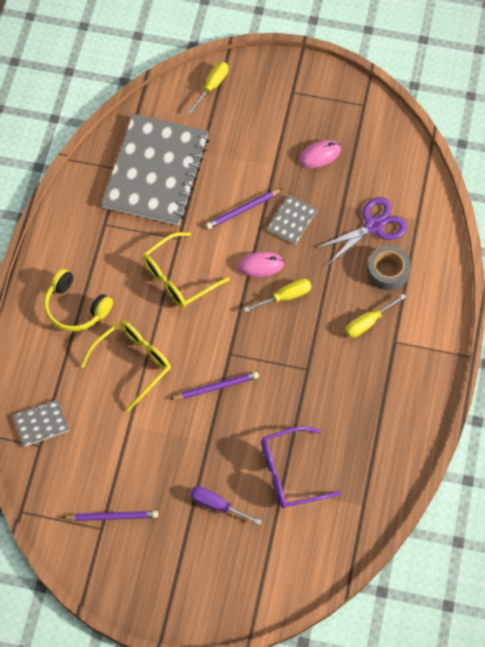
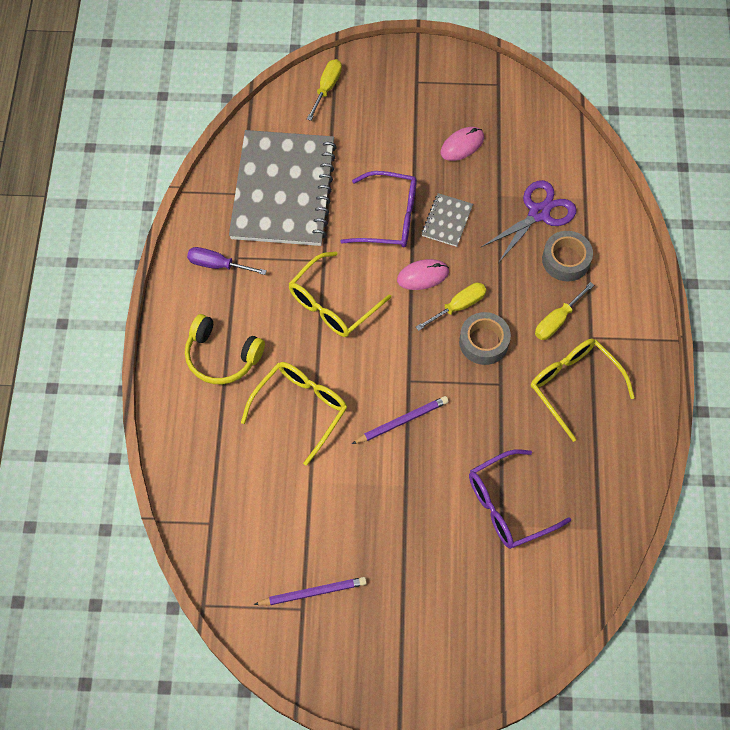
camera: 10 degrees left, 0 degrees up
grey notebook [13,399,69,447] -> none
purple screwdriver [190,486,262,525] -> purple screwdriver moved to [187,247,267,275]
purple pencil [206,188,283,229] -> purple glasses [340,171,417,247]
none -> grey tape [459,312,511,365]
none -> yellow glasses [531,339,635,442]

